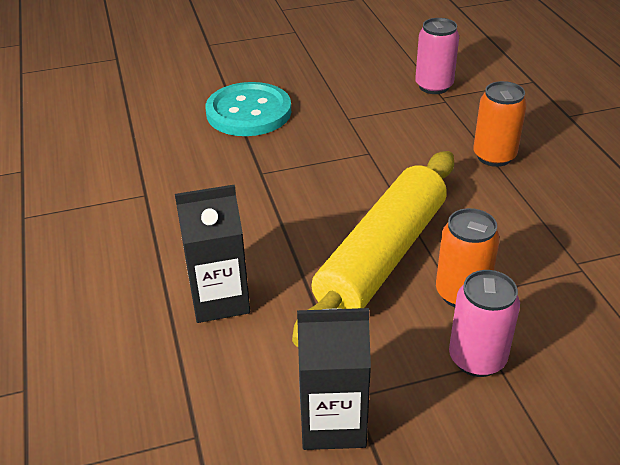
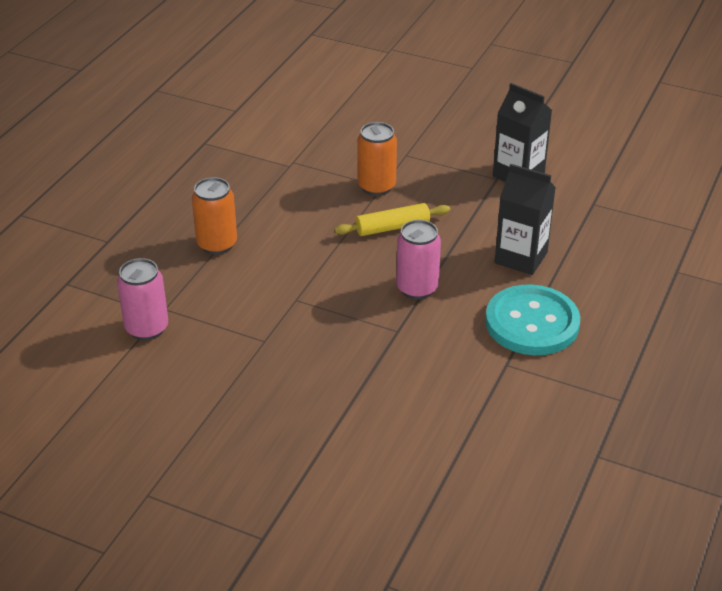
camera: 140 degrees left, 0 degrees up
turquoise button [206,82,291,136] -> turquoise button moved to [485,284,580,355]
yellow rolling pin [292,151,454,347] -> yellow rolling pin [334,203,450,236], size x0.48
pink can [449,270,520,377] -> pink can moved to [396,220,441,300]

